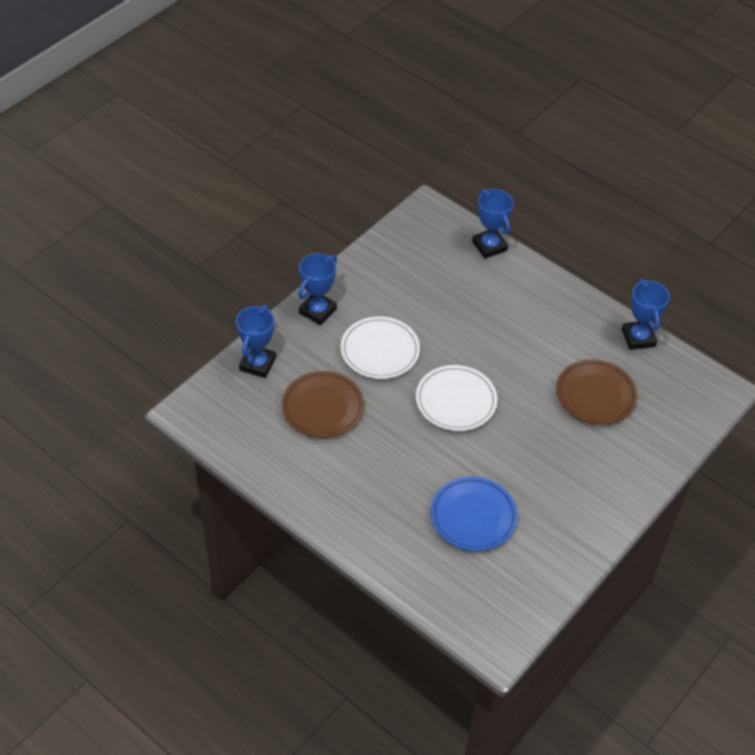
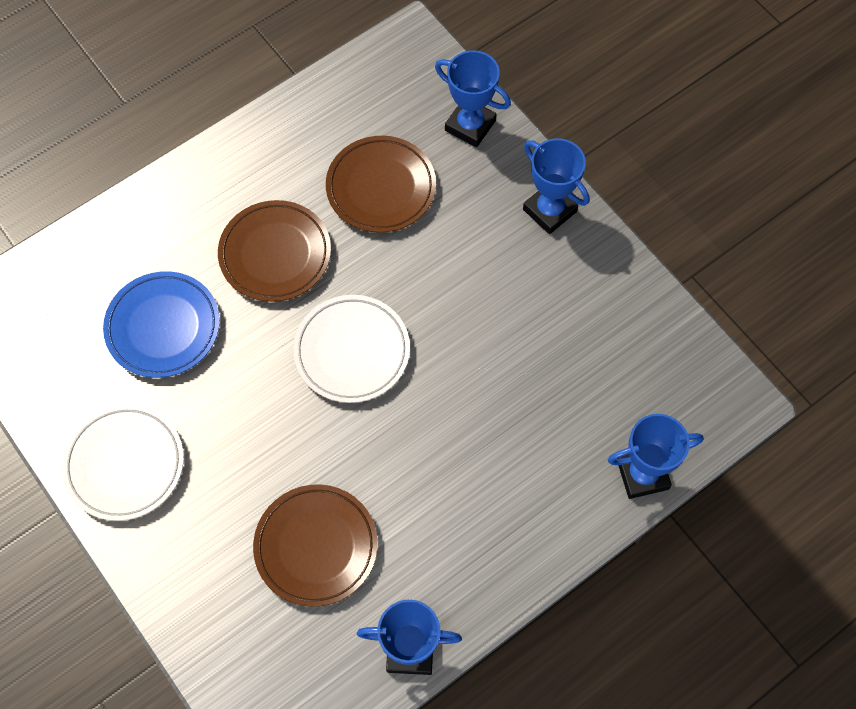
camera: 105 degrees right, 15 degrees up
white plate [341,316,420,379] -> white plate moved to [62,405,184,521]
none -> brown plate [218,200,331,302]

